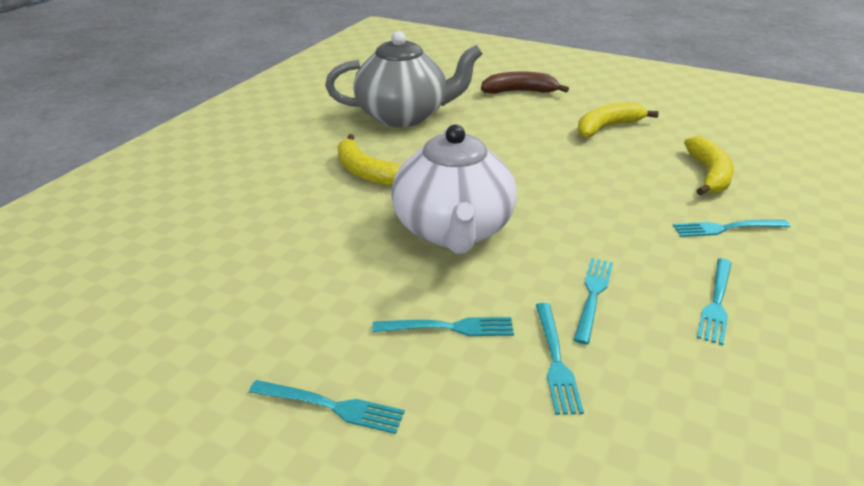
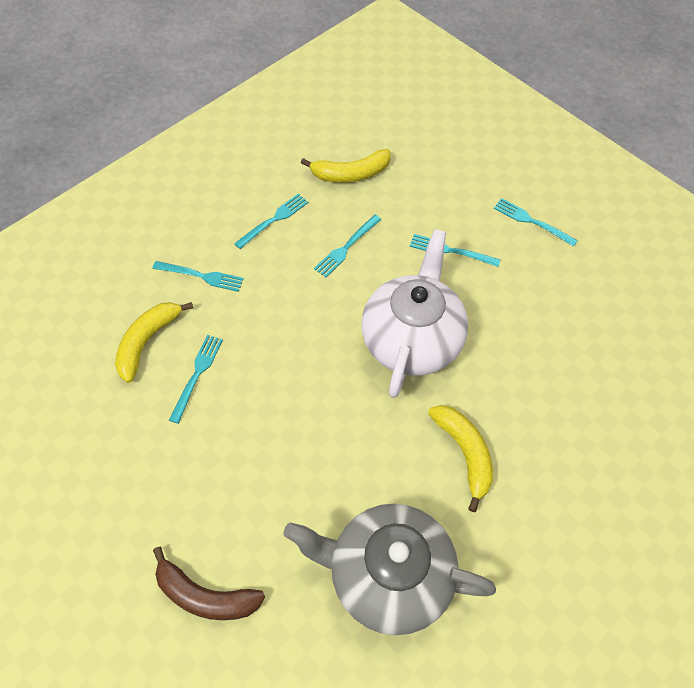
camera: 160 degrees left, 25 degrees up
turquoise fork [536,303,584,415] -> turquoise fork moved to [169,335,223,424]
yellow banana [577,102,659,138] -> yellow banana moved to [301,149,391,183]

